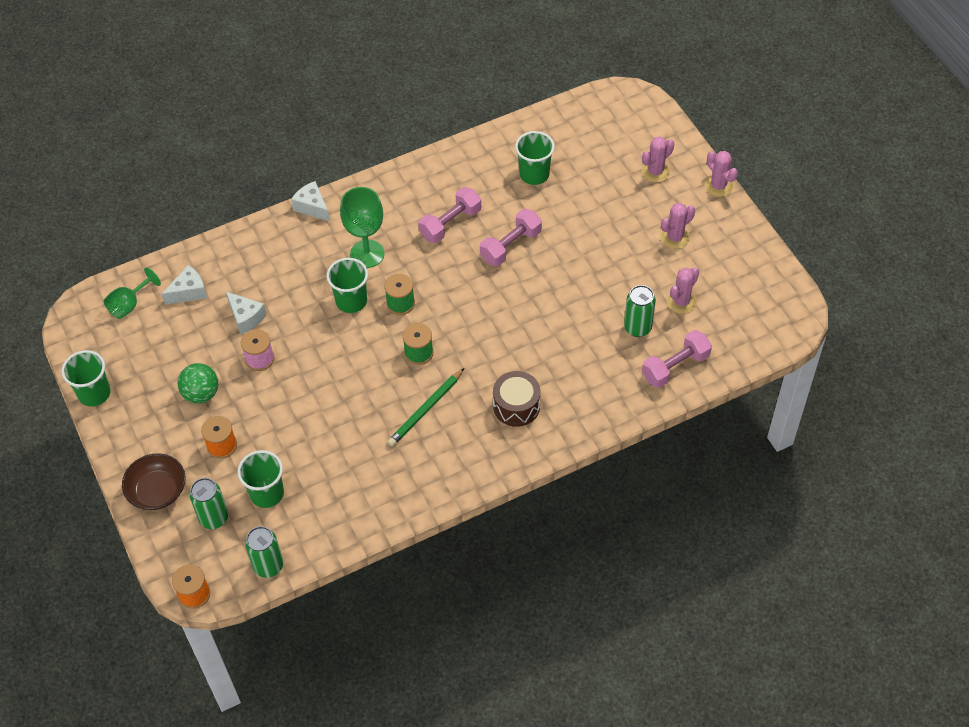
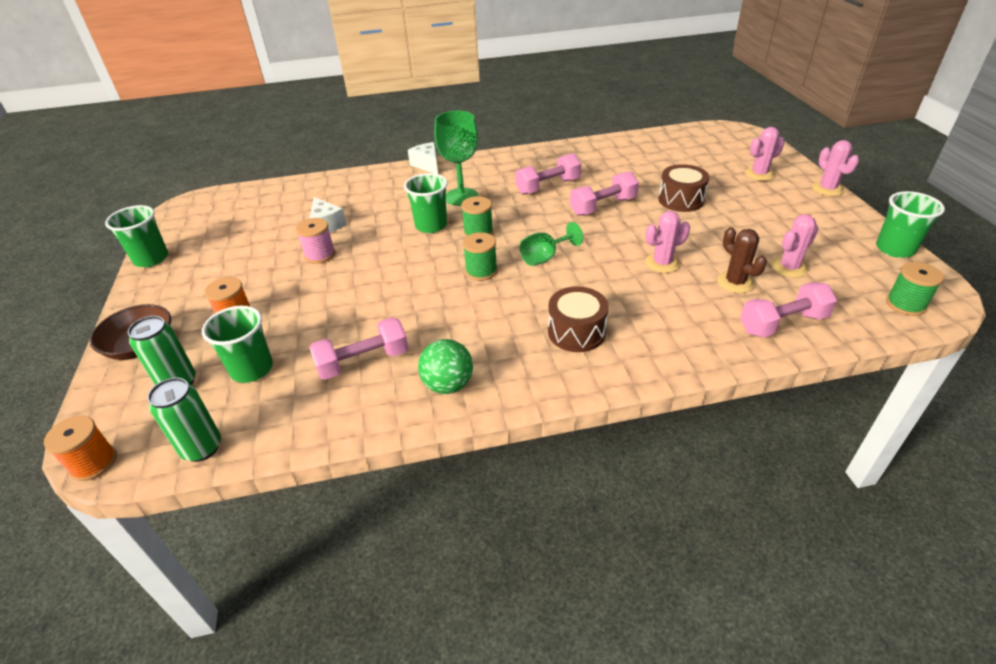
camera: 15 degrees right, 15 degrees down
green goblet [103,267,161,319] -> green goblet moved to [520,222,583,266]
white cheese [162,265,207,305] -> none
green ball [178,363,218,404] -> green ball moved to [418,339,473,394]
green pencil [387,368,464,447] -> none
green cup [515,131,555,185] -> green cup moved to [876,191,945,258]
green can [624,285,656,337] -> brown cactus [717,227,767,293]
pink cactus [661,203,695,249] -> pink cactus moved to [645,211,690,273]
none -> pink dumbbell [309,317,408,380]
none -> brown drum [658,164,709,212]
none -> green spool [886,262,944,316]

